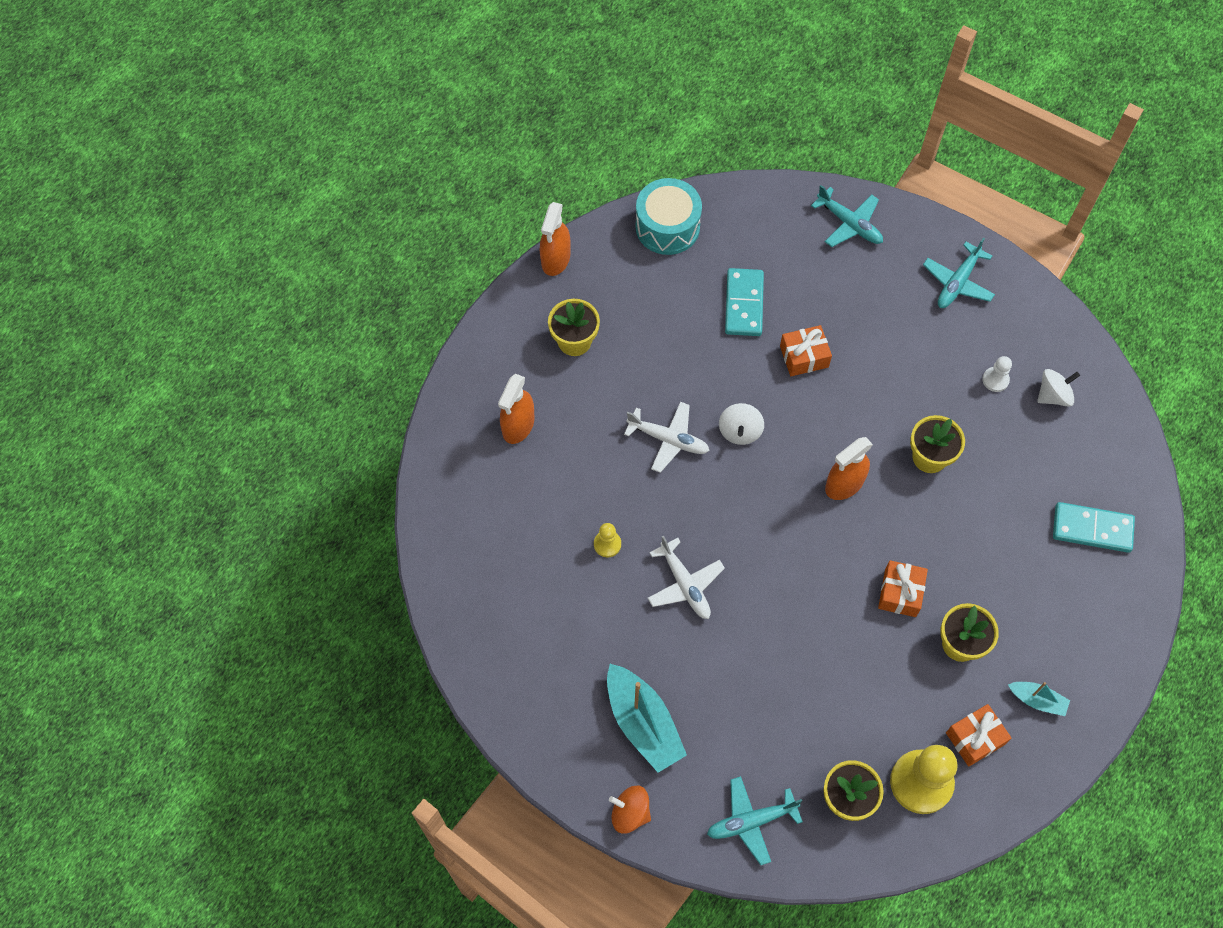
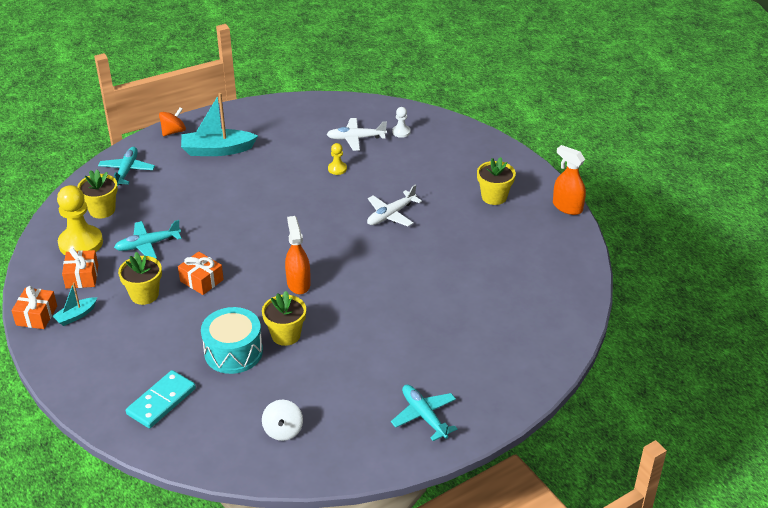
camera: 115 degrees right, 25 degrees down
orange spray bottle [498,374,534,444] -> none
turquoise drum [636,178,702,255] -> turquoise drum moved to [201,307,263,374]
white plane [648,536,725,619] -> white plane moved to [326,118,387,151]
white spinning top [719,403,764,445] -> none
turquoise domino [725,268,764,336] -> none
orange gift [780,325,832,376] -> orange gift moved to [12,286,57,329]
turquoise plane [811,185,883,247] -> turquoise plane moved to [114,220,181,259]
white pawn [982,356,1012,392] -> white pawn moved to [392,107,411,138]

